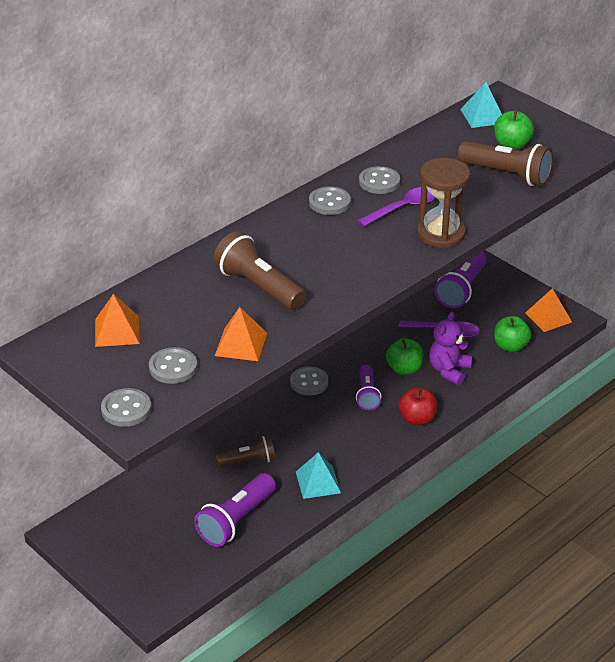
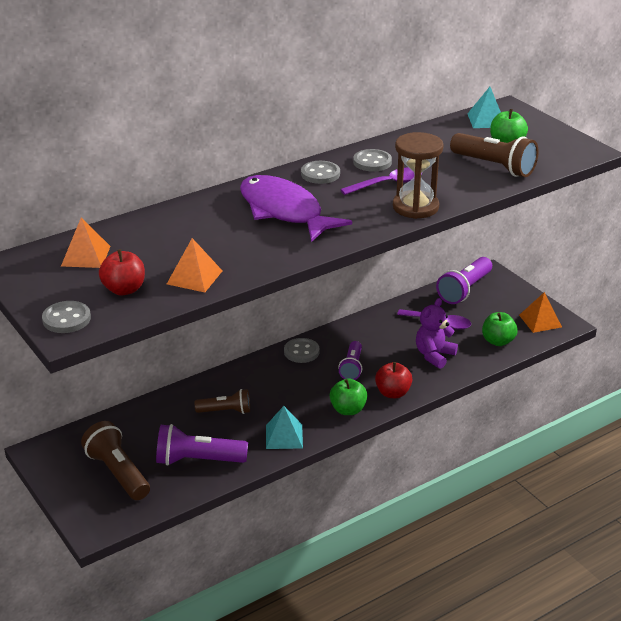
camera: 10 degrees right, 5 degrees down
grey button [149,347,197,384] -> red apple [99,249,145,296]
purple flashlight [194,473,276,547] -> purple flashlight turned 45 degrees clockwise [156,424,248,466]
brown flashlight [213,231,306,310] -> brown flashlight moved to [81,421,150,500]
green apple [386,338,424,375] -> green apple moved to [329,378,367,415]
none -> purple fish [240,175,352,242]

